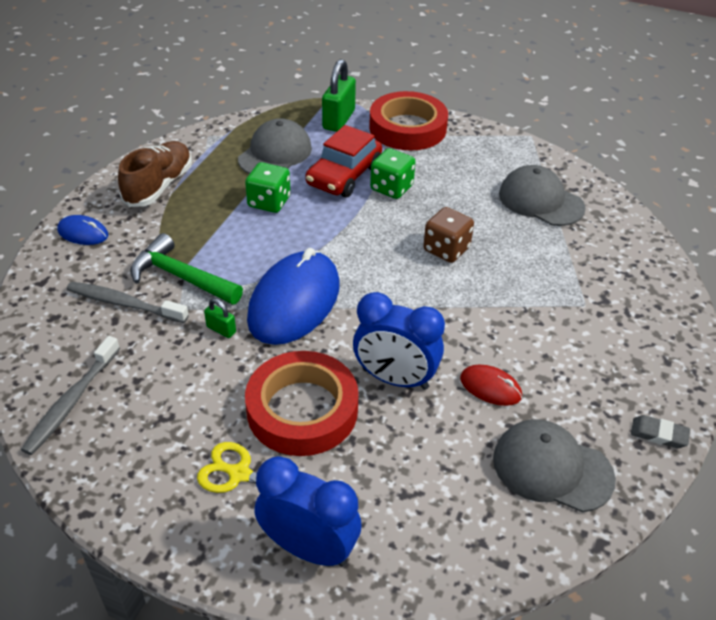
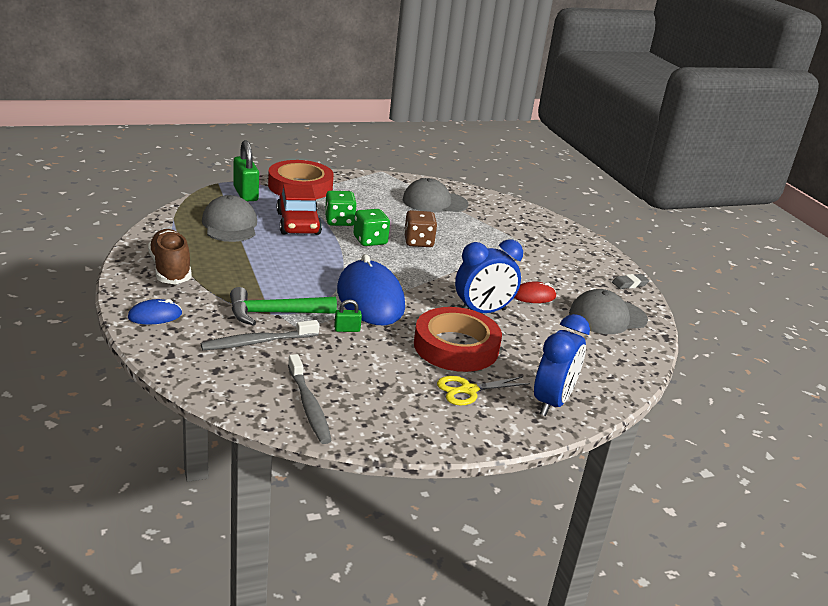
camera: 45 degrees left, 15 degrees down
green dice [245,162,291,213] -> green dice moved to [353,209,390,246]
blue clock [254,456,362,567] -> blue clock turned 135 degrees clockwise [534,314,590,416]

